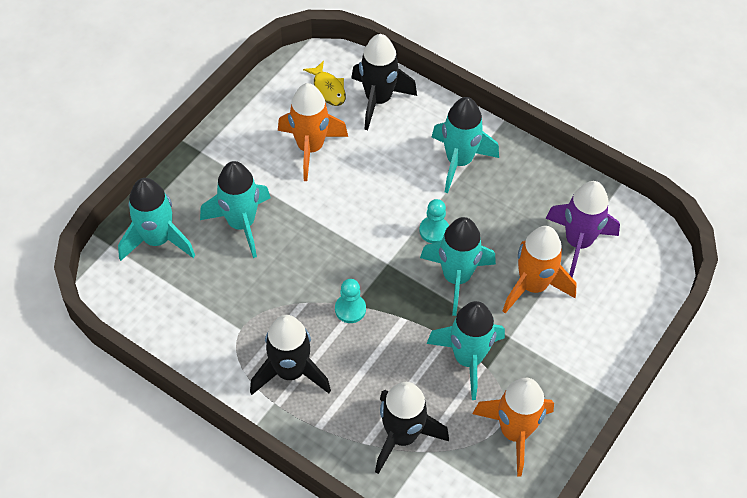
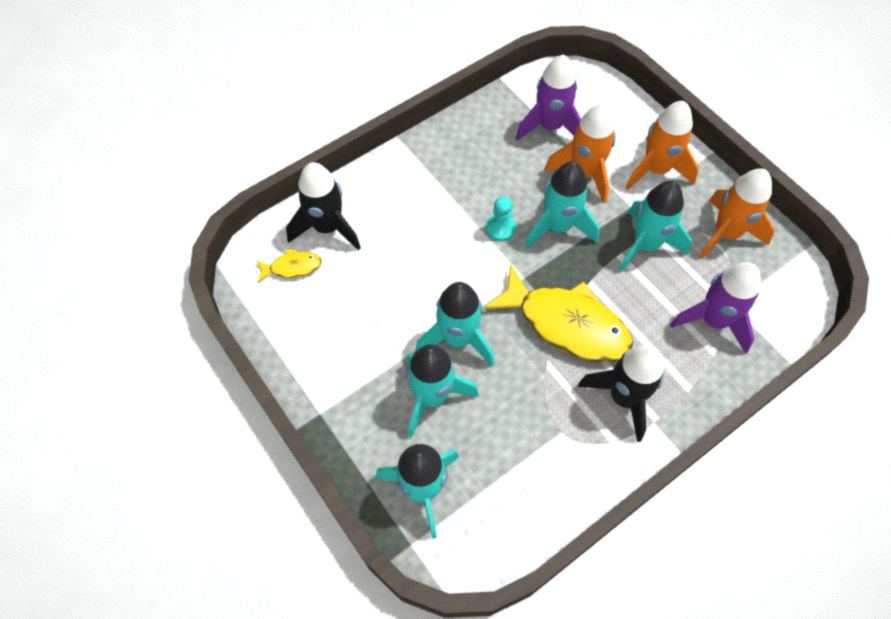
camera: 70 degrees left, 5 degrees up
orange rocket [278,83,348,181] -> orange rocket moved to [625,101,699,190]
turquoise pawn [335,279,366,323] -> yellow fish [483,265,633,362]
black rocket [375,382,449,474] -> purple rocket [670,262,761,354]
turquoise rocket [432,97,499,193] -> turquoise rocket moved to [415,282,495,367]

